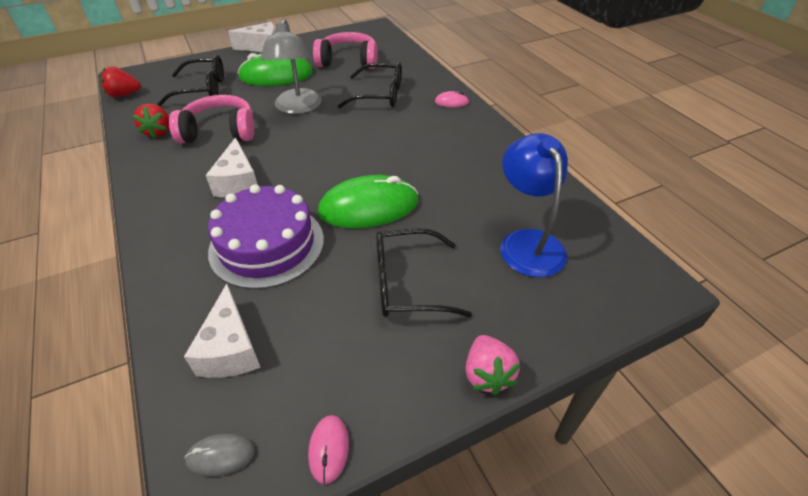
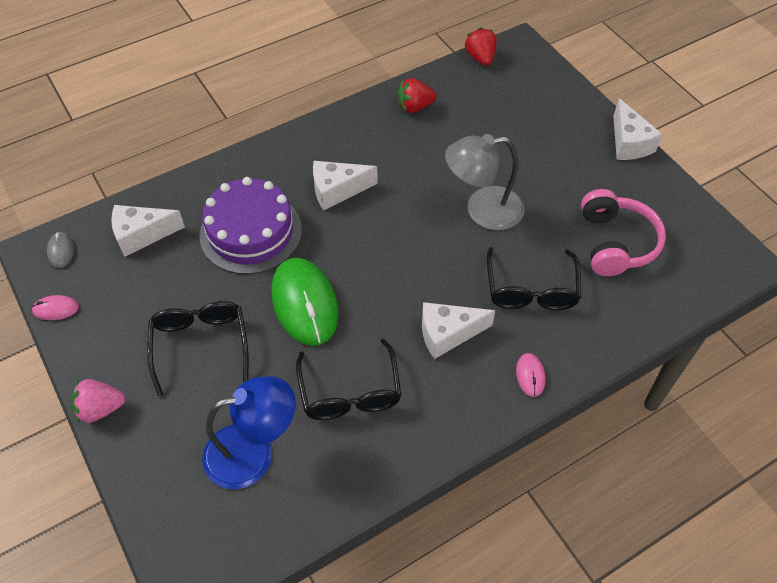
camera: 85 degrees right, 10 degrees up
black glasses [158,55,224,106] -> black glasses moved to [296,339,401,420]
pink headphones [169,95,254,143] -> none
green mouse [238,53,313,86] -> none
none -> white cheese [422,302,495,359]

